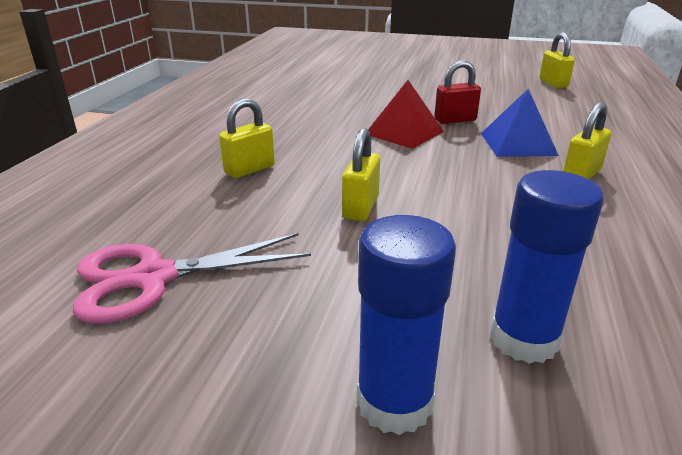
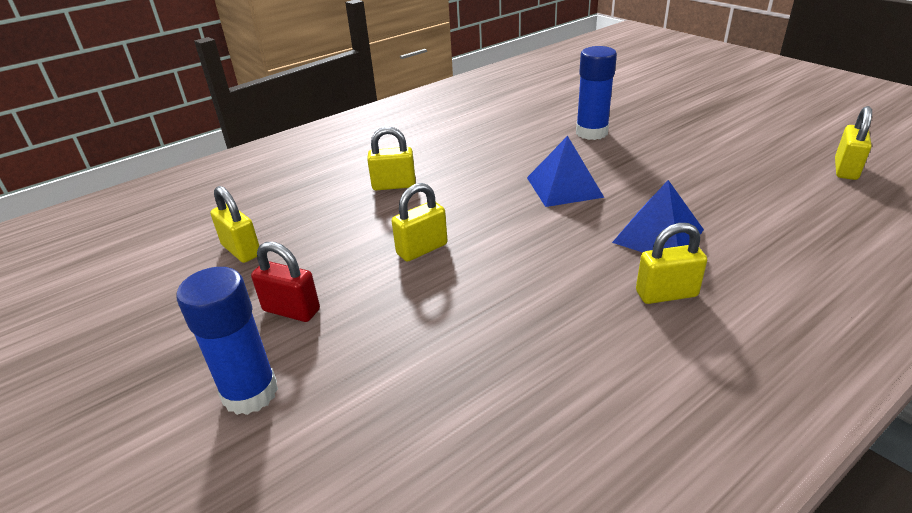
camera: 40 degrees right, 5 degrees up
pink scissors [73,233,311,323] -> yellow padlock [210,186,259,263]
red pyramid [368,80,444,149] -> blue pyramid [527,136,604,207]
red padlock [434,60,481,124] -> red padlock moved to [251,242,320,322]
blue glue stick [490,170,604,364] -> blue glue stick moved to [576,46,617,140]

